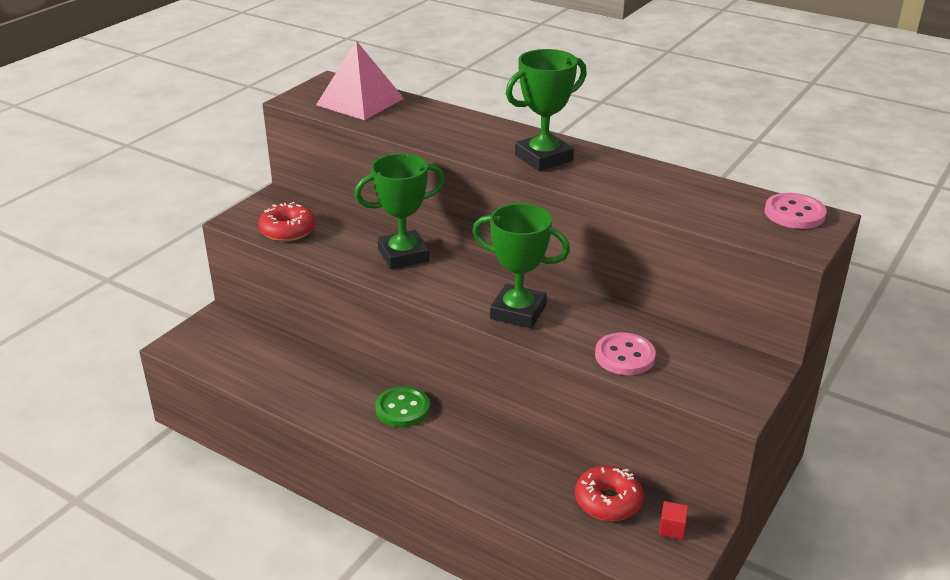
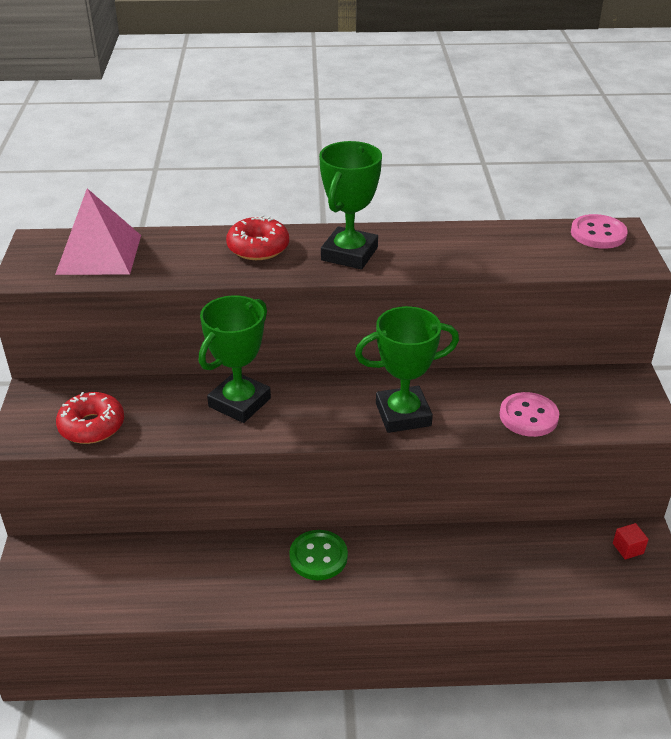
camera: 35 degrees left, 5 degrees up
red donut [575,465,644,521] -> red donut moved to [226,215,289,260]

